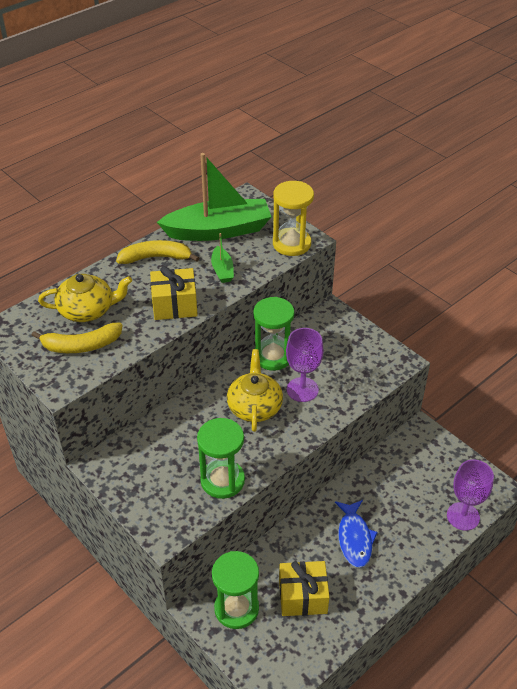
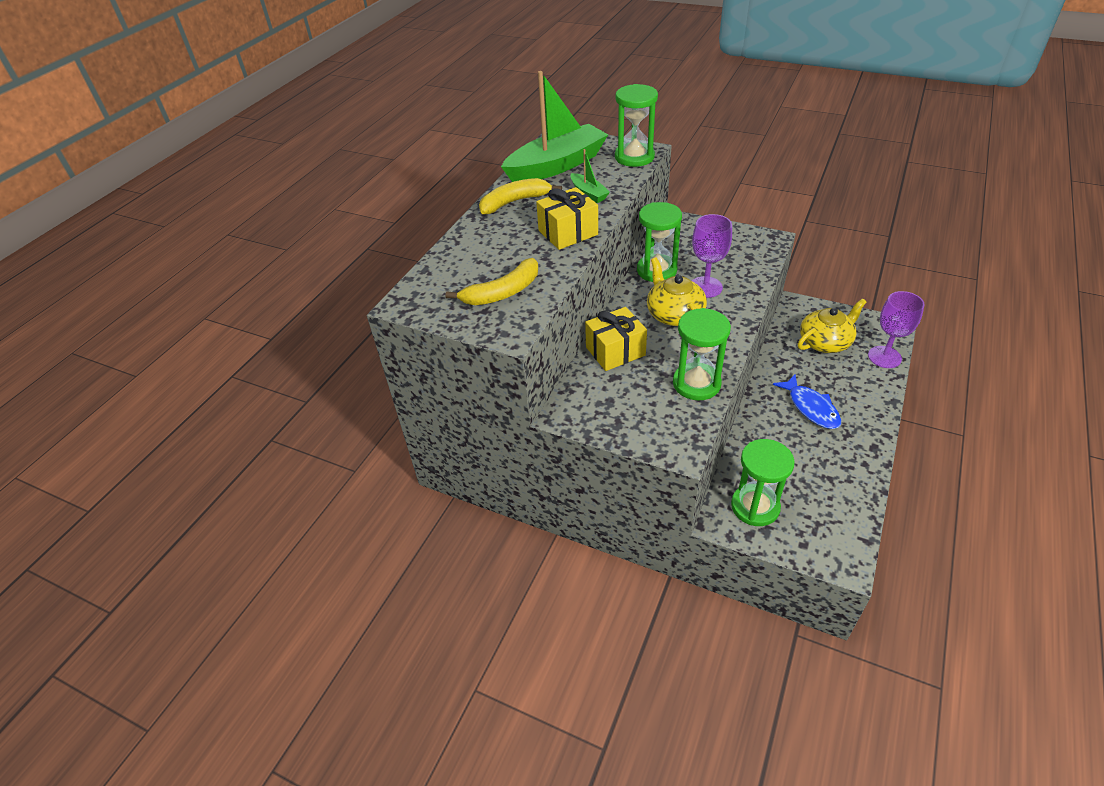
camera: 20 degrees left, 0 degrees up
yellow teapot [38,274,132,322] -> yellow teapot moved to [798,299,866,353]
yellow hourglass [273,181,314,256] -> green hourglass [615,84,658,167]
yellow gift [279,561,329,616] -> yellow gift moved to [585,307,647,371]

